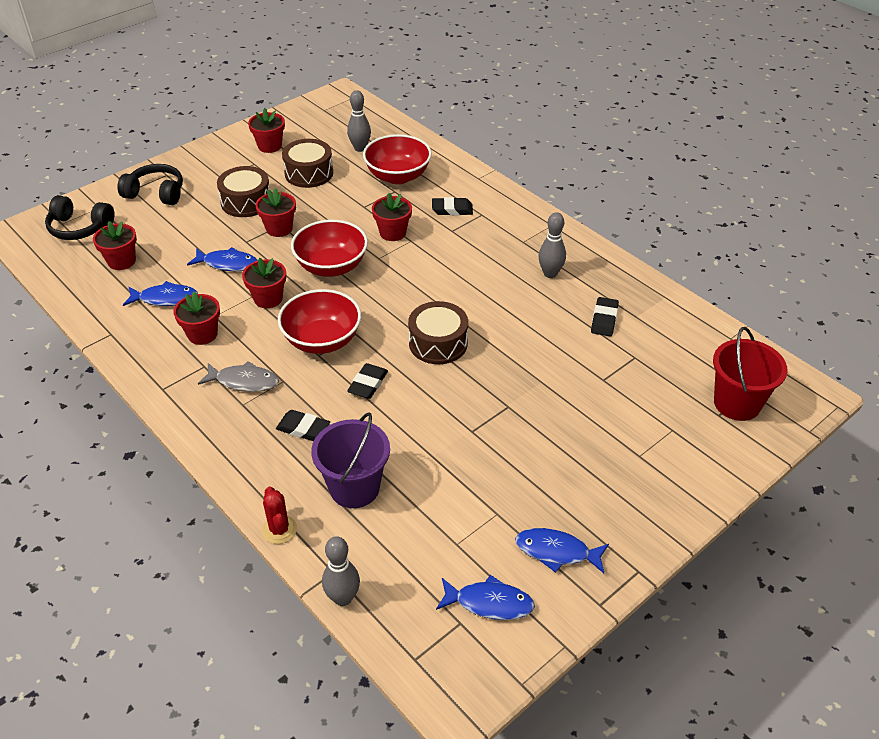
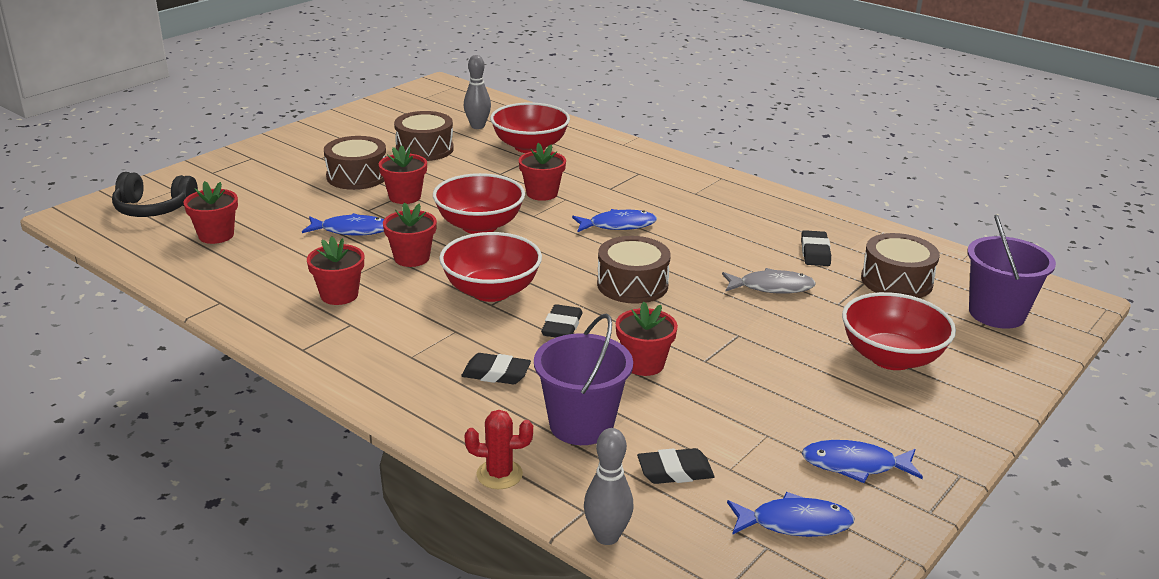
camera: 10 degrees left, 15 degrees down
black headphones [117,164,183,205] -> none
blue fish [123,281,198,306] -> blue fish moved to [572,209,657,232]
grey fish [198,361,279,392] -> grey fish moved to [722,268,816,294]
red flower pot [248,108,285,153] -> red flower pot moved to [616,302,678,376]
red cactus [262,486,297,544] -> red cactus turned 60 degrees counterclockwise [465,410,533,489]
black eraser [432,197,473,216] -> black eraser moved to [637,448,715,484]
grey bowling pin [538,212,566,278] -> none
red bucket [713,327,787,421] -> purple bucket [967,214,1056,329]
none -> red bowl [842,292,956,370]
none -> brown drum [861,233,940,298]

